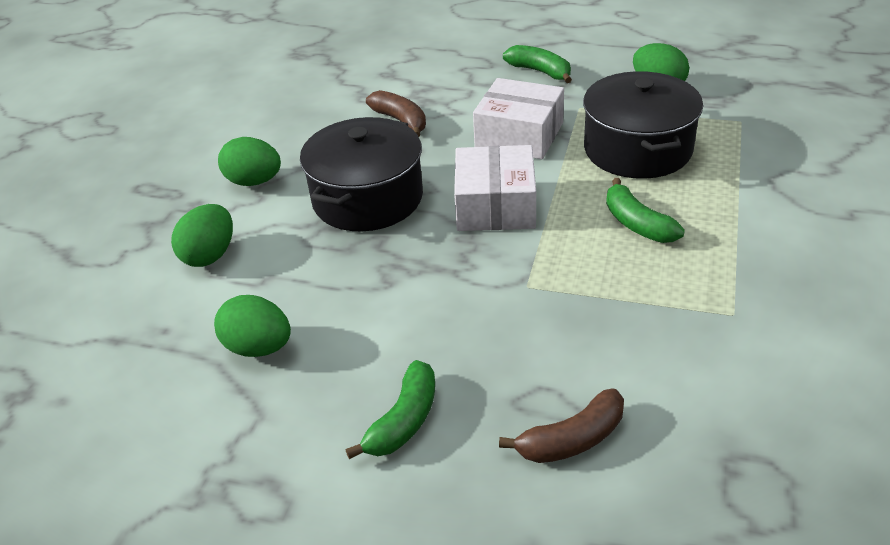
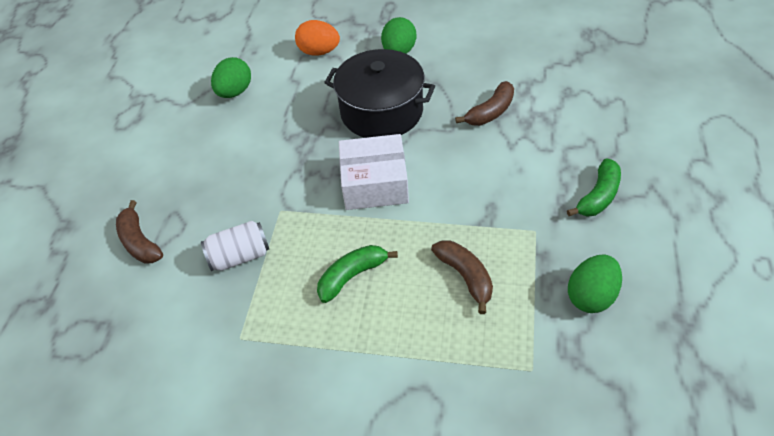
camera: 85 degrees right, 10 degrees up
green egg [171,204,233,267] -> orange egg [295,20,340,56]
green banana [346,360,435,459] -> none
white box [473,78,564,159] -> none
black pot [583,71,703,179] -> brown banana [431,240,493,314]
none -> white can [201,221,269,271]

